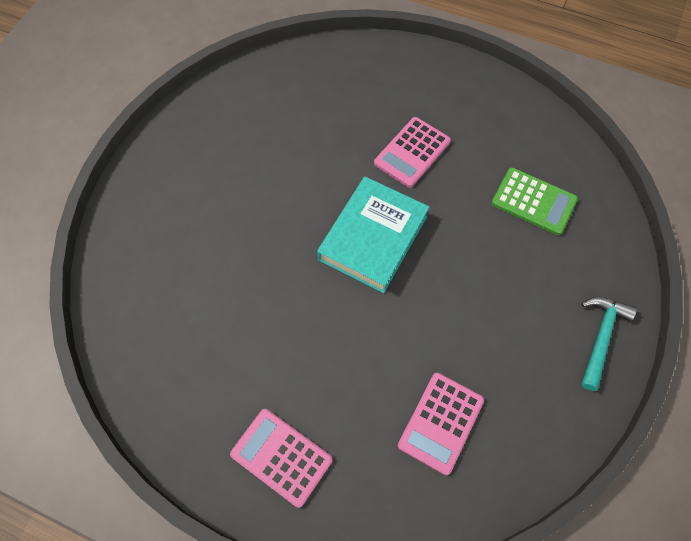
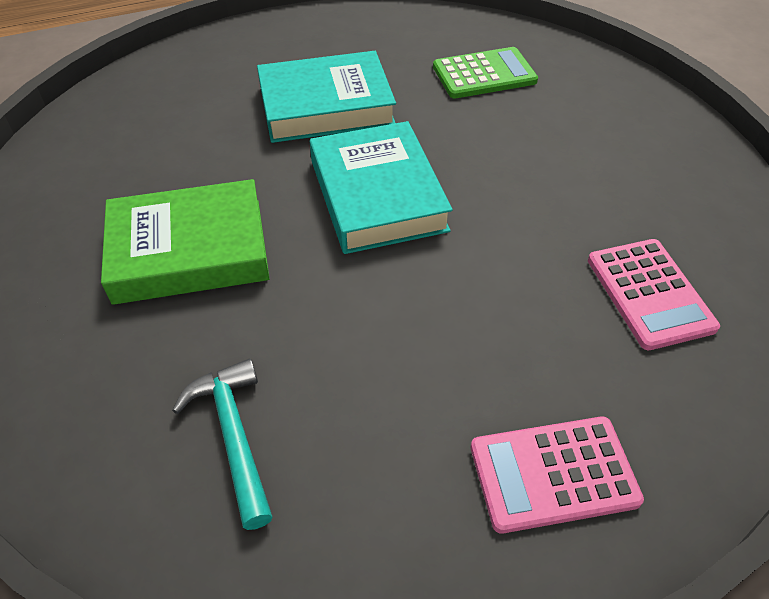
camera: 45 degrees left, 15 degrees down
pink calculator [374,117,451,188] -> turquoise book [257,51,396,143]
turquoise hammer [581,296,637,391] -> turquoise hammer moved to [172,359,272,530]
none -> green book [101,179,270,305]

